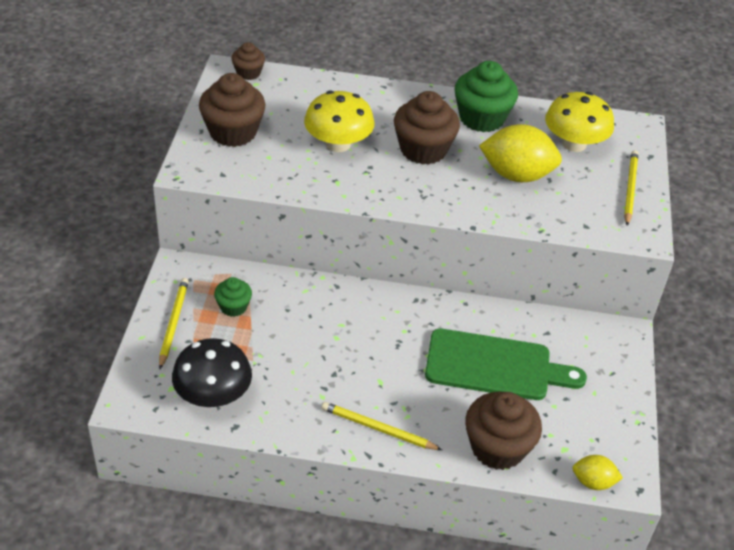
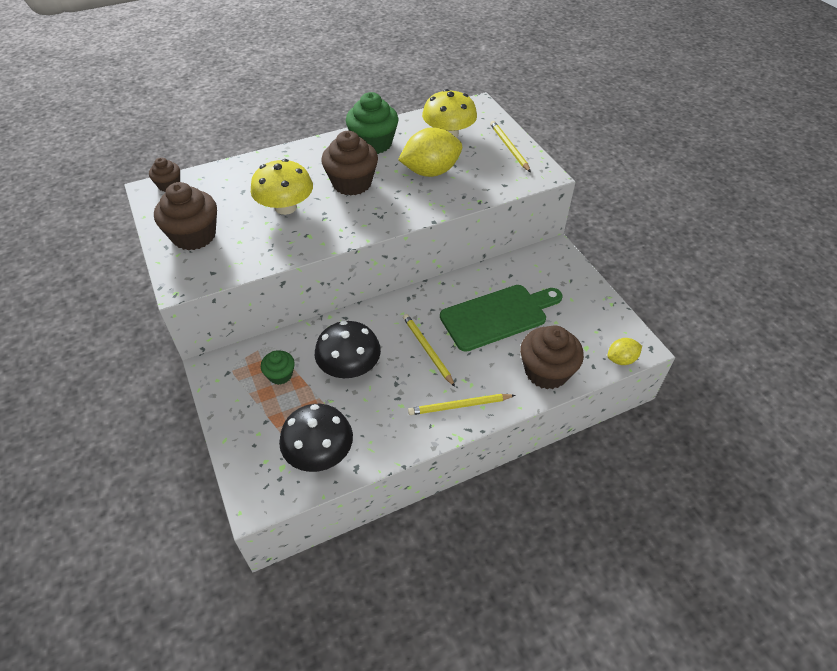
camera: 30 degrees left, 5 degrees up
yellow pencil [159,278,189,369] -> yellow pencil moved to [403,314,455,387]
none -> black mushroom [315,321,381,378]

